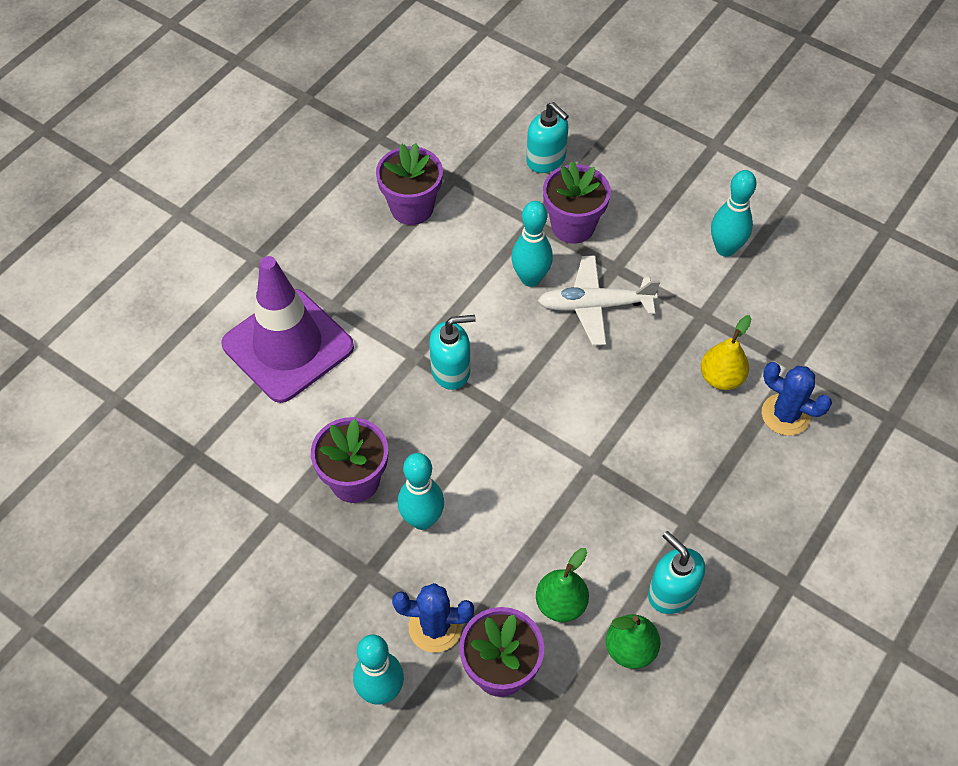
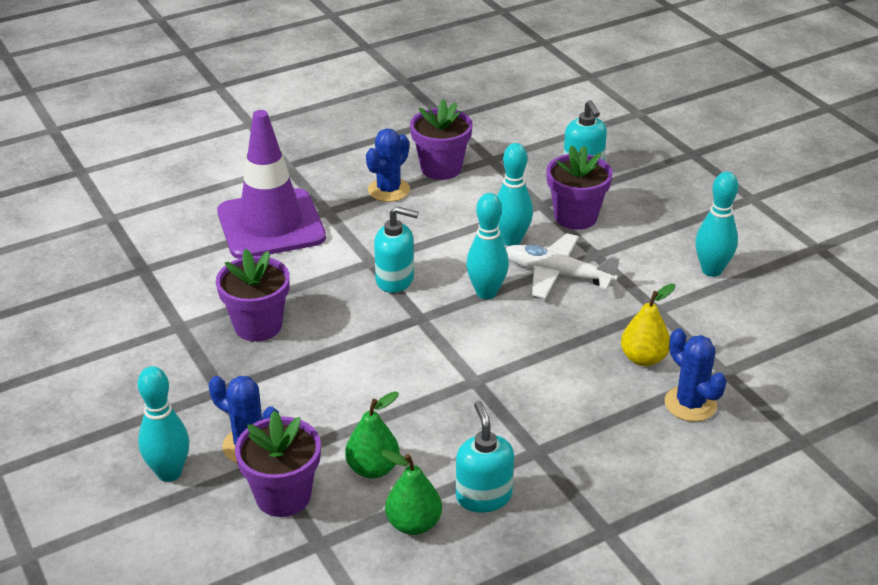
camera: 25 degrees right, 20 degrees down
turquoise bowling pin [398,453,444,530] -> turquoise bowling pin moved to [466,193,509,299]
none -> blue cactus [366,128,410,202]

